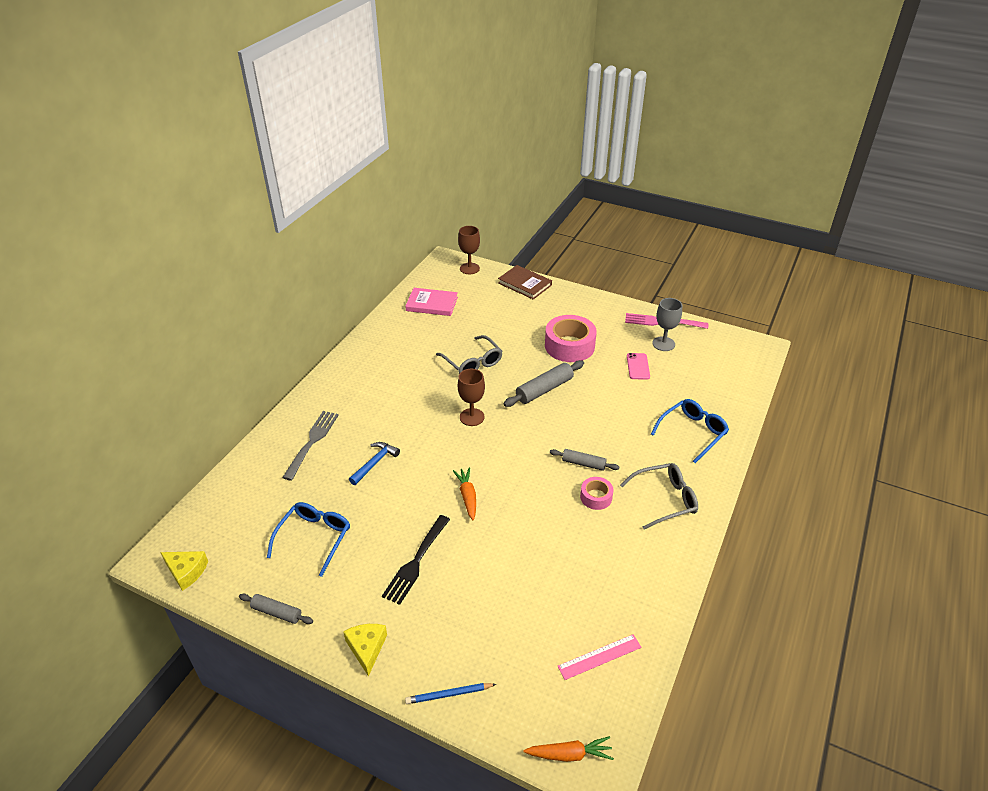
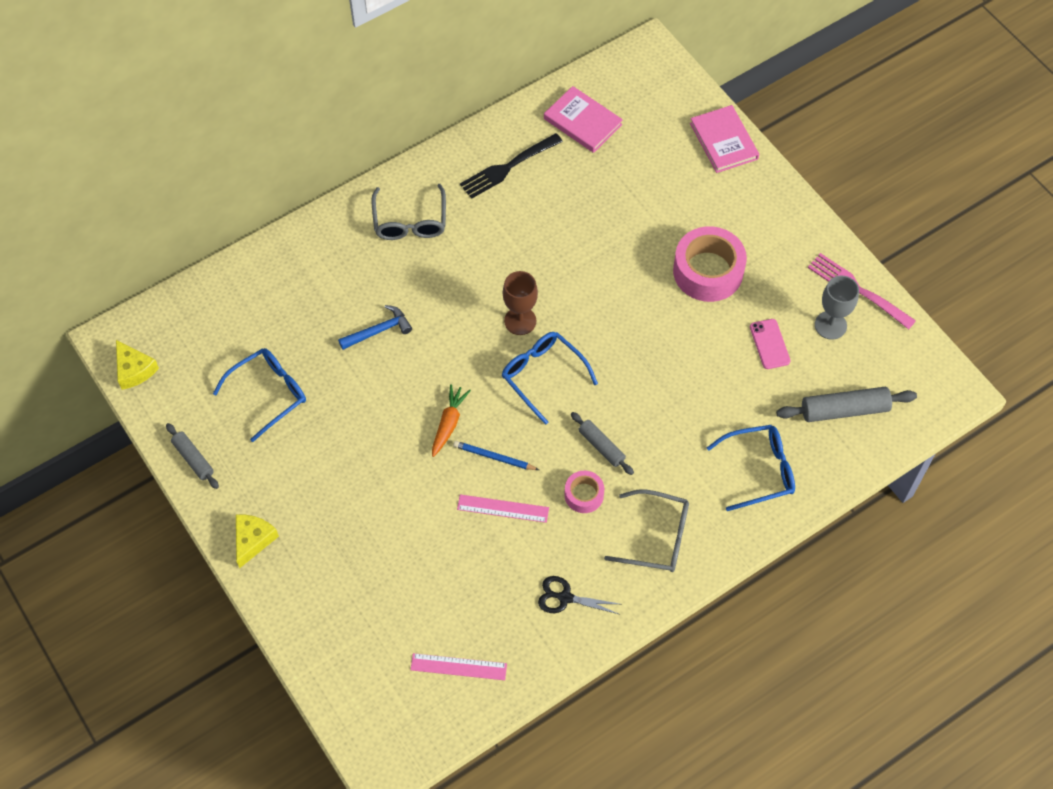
camera: 30 degrees right, 20 degrees up
grey fork [282,411,339,481] -> none
black fork [382,515,450,605] -> black fork moved to [460,133,563,199]
blue pencil [405,683,496,704] -> blue pencil moved to [453,441,539,470]
grey glasses [436,335,502,374] -> grey glasses moved to [371,184,446,240]
brown goblet [458,226,480,274] -> none
brown book [498,265,552,299] -> pink book [690,105,759,173]
grey rolling pin [503,360,584,407] -> grey rolling pin moved to [776,387,917,422]
orange carrot [523,736,614,762] -> none
pink phone [627,353,650,380] -> pink phone turned 45 degrees counterclockwise [750,319,790,369]
none -> pink ruler [457,494,549,523]
none -> blue glasses [502,332,598,425]
none -> black scissors [538,576,619,614]

